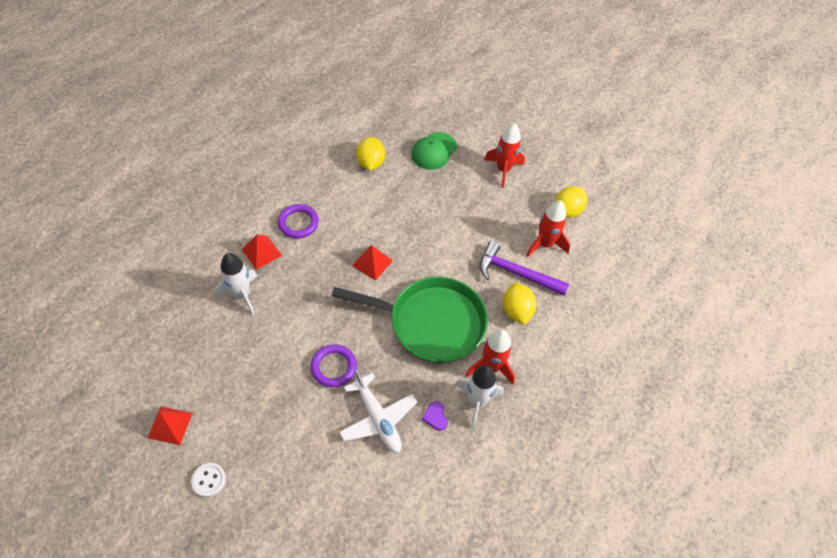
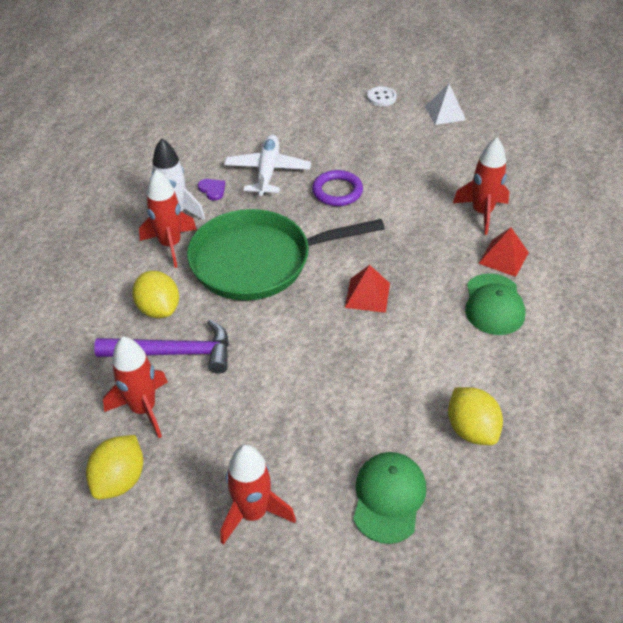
camera: 160 degrees right, 10 degrees down
red pyramid [147,406,193,445] -> white pyramid [425,84,466,125]
white rocket [214,253,257,315] -> red rocket [453,138,510,235]
purple ring [278,204,319,238] -> green cap [465,273,525,335]
white plane [339,370,417,453] -> white plane turned 60 degrees clockwise [224,134,311,196]

